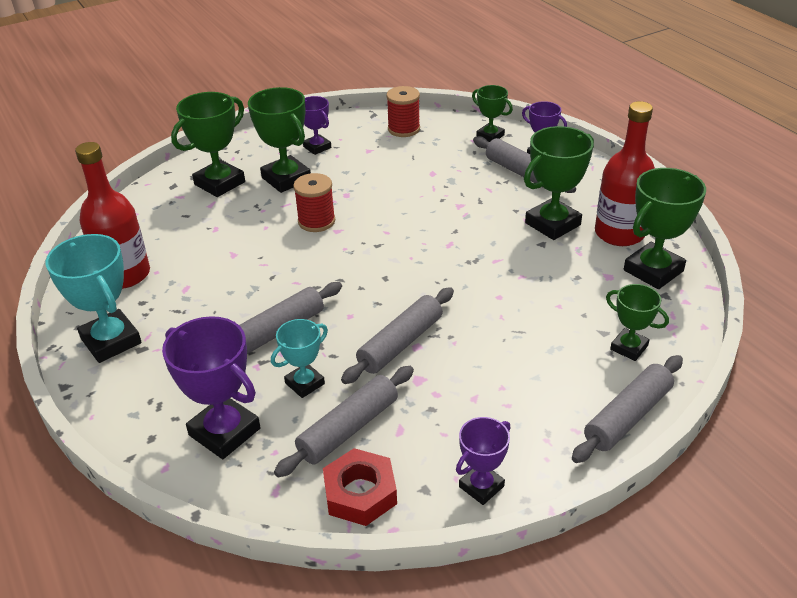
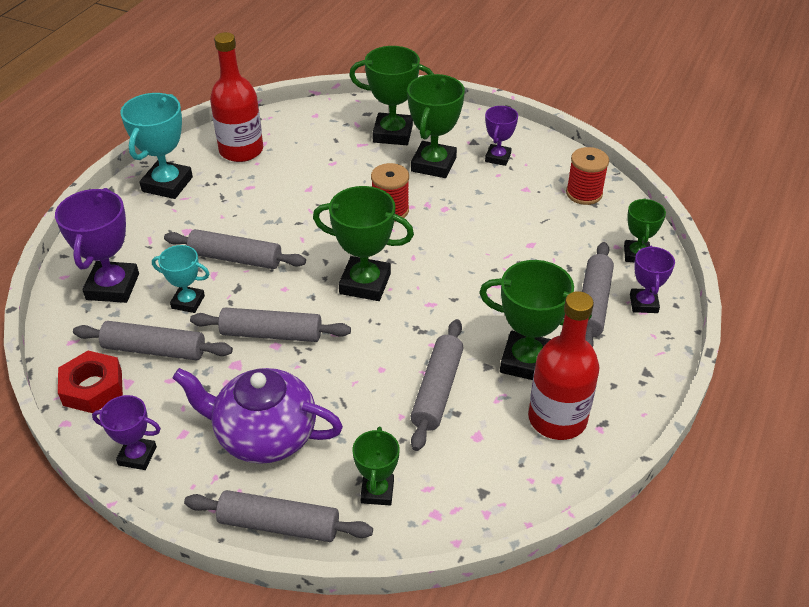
camera: 55 degrees right, 5 degrees up
green trophy [624,168,706,289] -> green trophy moved to [313,186,414,301]
none -> purple teapot [173,368,343,464]
none -> grey rolling pin [410,319,464,451]

